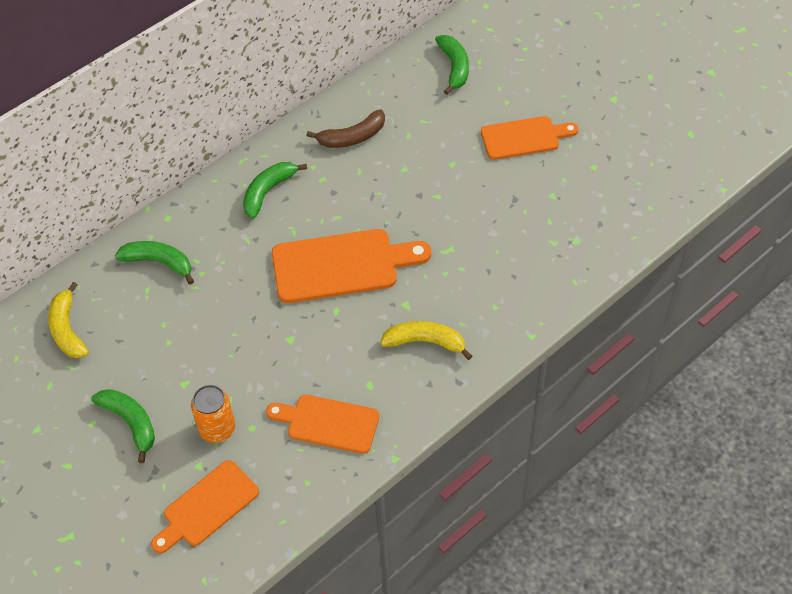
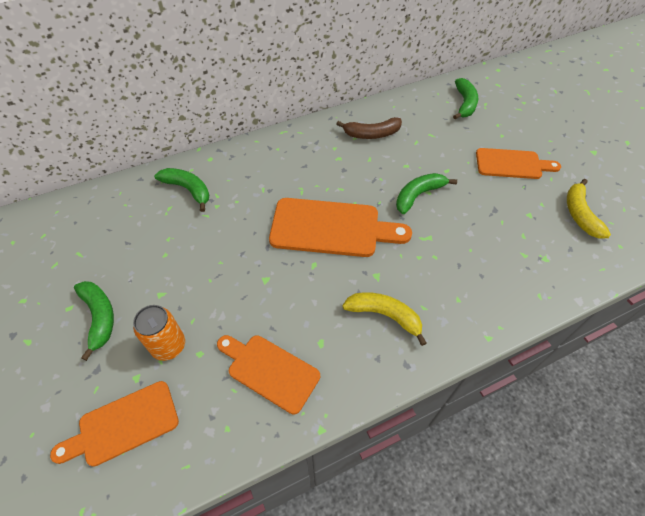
camera: 15 degrees right, 0 degrees up
yellow banana [48,282,89,358] -> yellow banana moved to [567,179,611,238]
green banana [243,162,307,219] -> green banana moved to [396,173,457,214]

